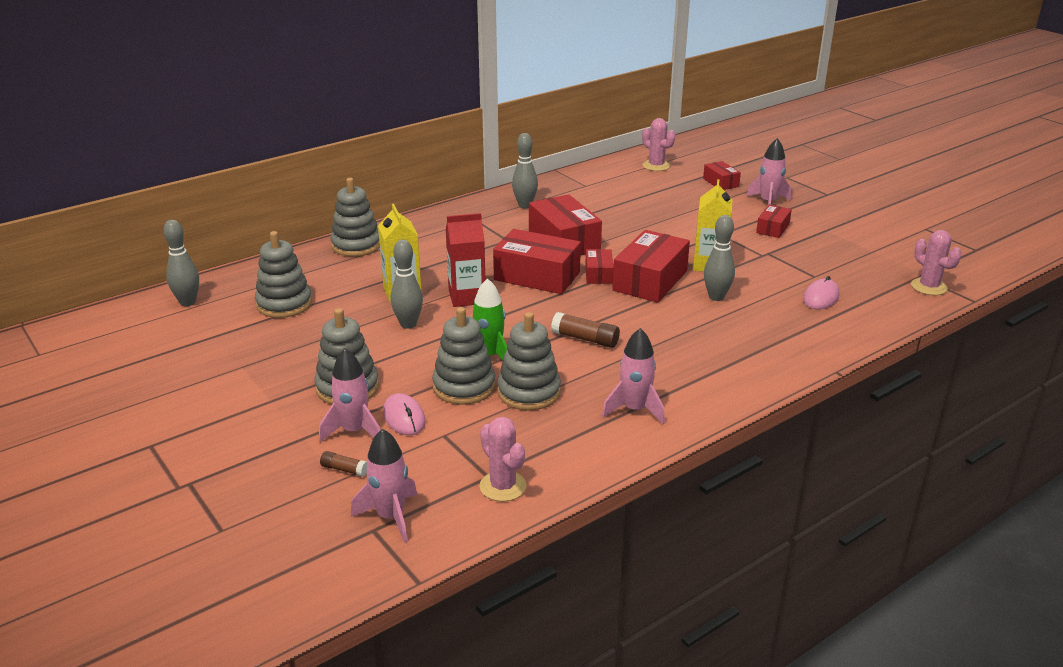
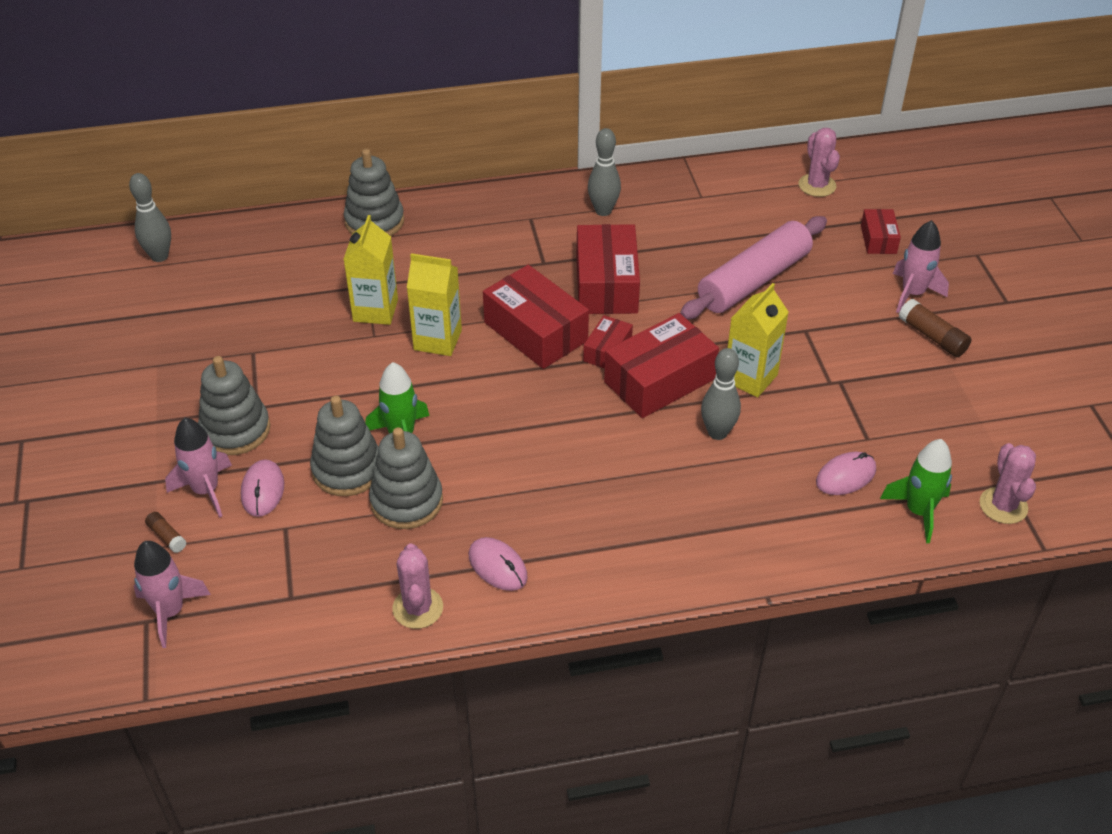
camera: 25 degrees right, 15 degrees up
grey stacking toy [255,231,312,318] -> none
grey bowling pin [391,240,423,329] -> none
red carton [446,213,485,307] -> yellow carton [407,253,462,356]
pink cactus [480,417,526,502] -> pink cactus moved to [392,543,443,629]
brown glue stick [551,312,620,348] -> brown glue stick moved to [899,299,971,357]
pink rocket [602,328,665,424] -> pink mouse [469,537,528,591]
red box [756,205,792,238] -> none
none -> pink rolling pin [680,216,827,319]
none -> green rocket [880,439,952,543]

